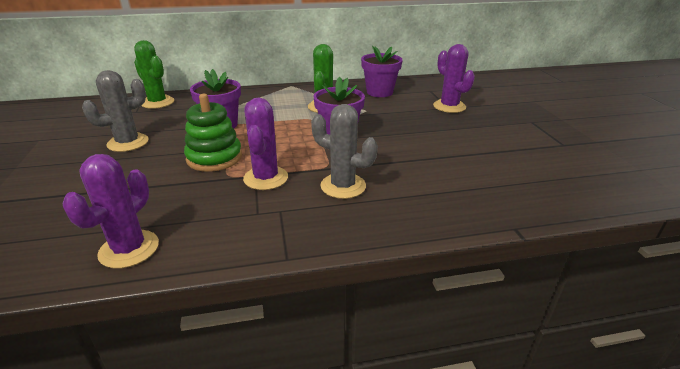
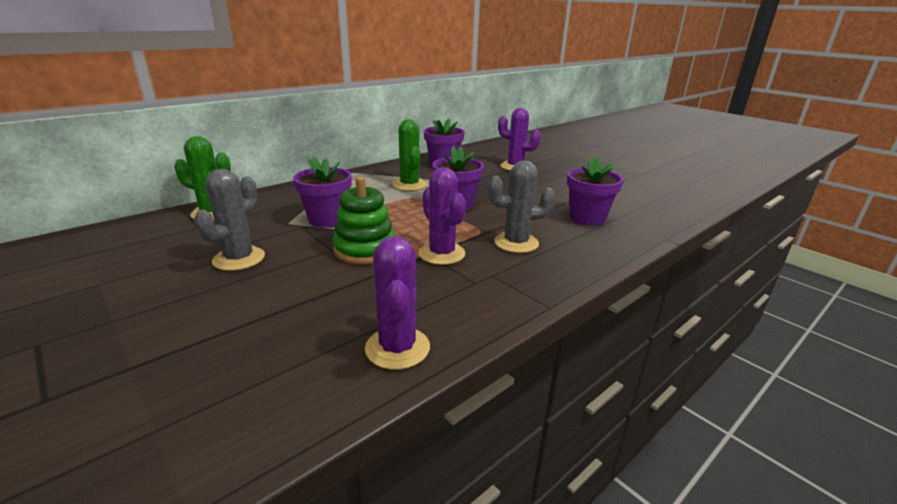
camera: 30 degrees left, 5 degrees down
none -> purple flower pot [567,157,624,226]

